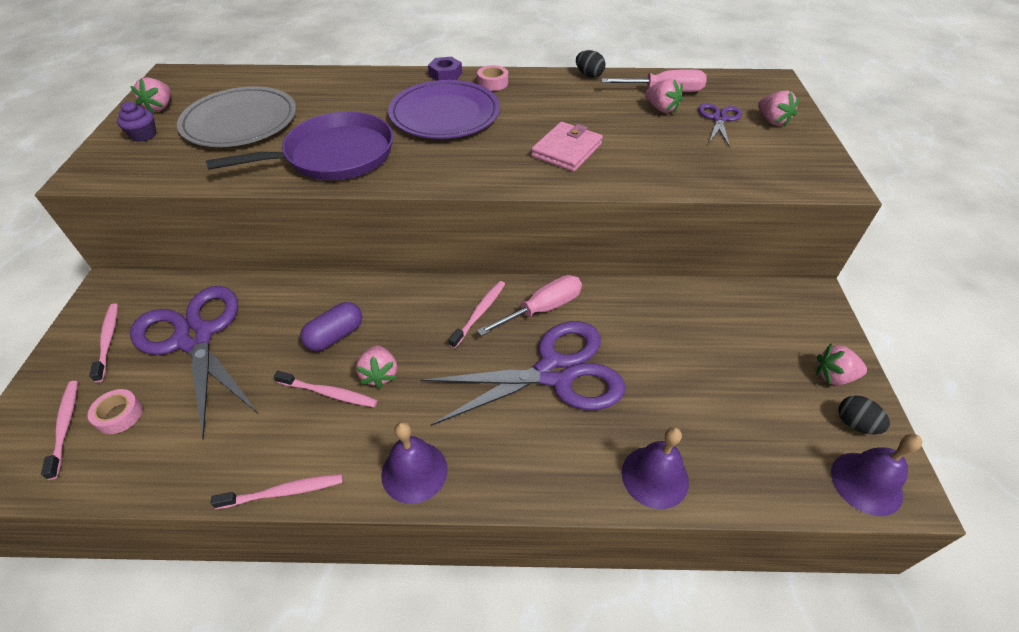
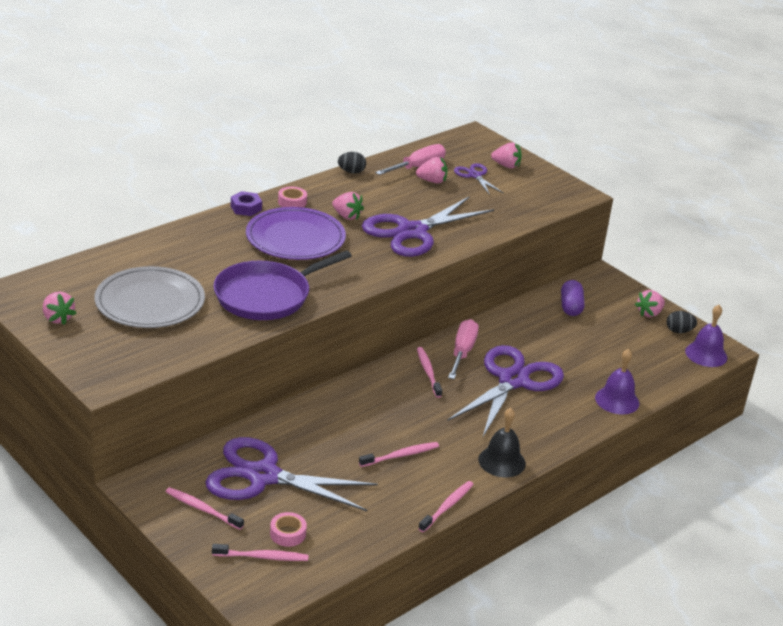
camera: 45 degrees left, 15 degrees down
pink toothbrush [41,381,78,480] -> pink toothbrush turned 150 degrees clockwise [212,544,309,561]
purple cupcake [117,102,156,142] -> none
purple pan [206,111,393,180] -> purple pan turned 150 degrees counterclockwise [213,250,352,320]
purple capsule [300,302,362,351] -> purple capsule moved to [561,280,585,316]
pink strawberry [356,345,397,389] -> pink strawberry moved to [332,192,364,220]
purple bell [381,422,448,504] -> black bell [478,408,526,477]
pink wallet [531,122,603,172] -> purple scissors [362,196,494,257]

